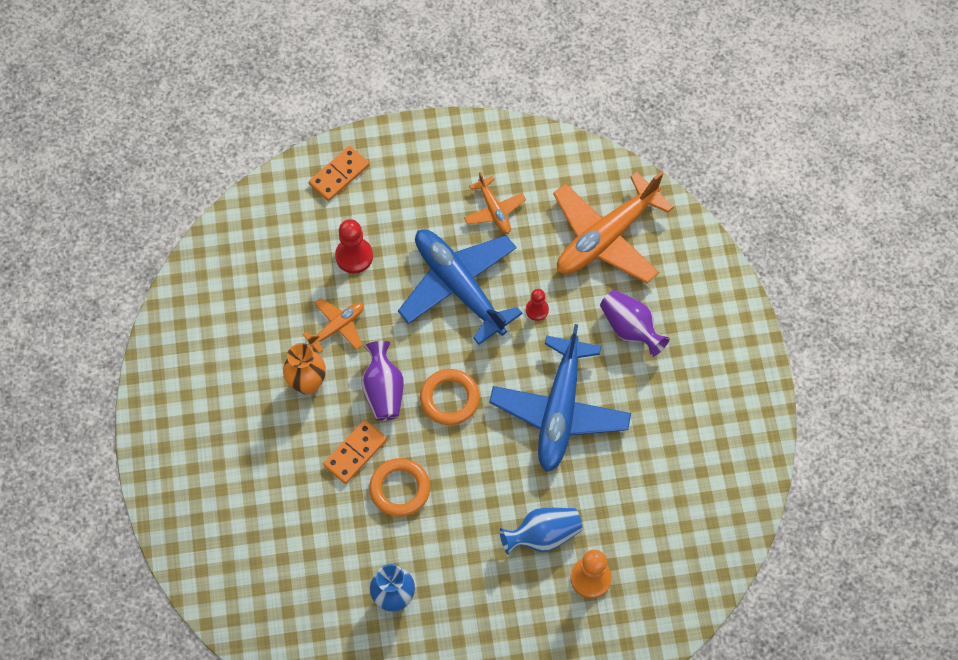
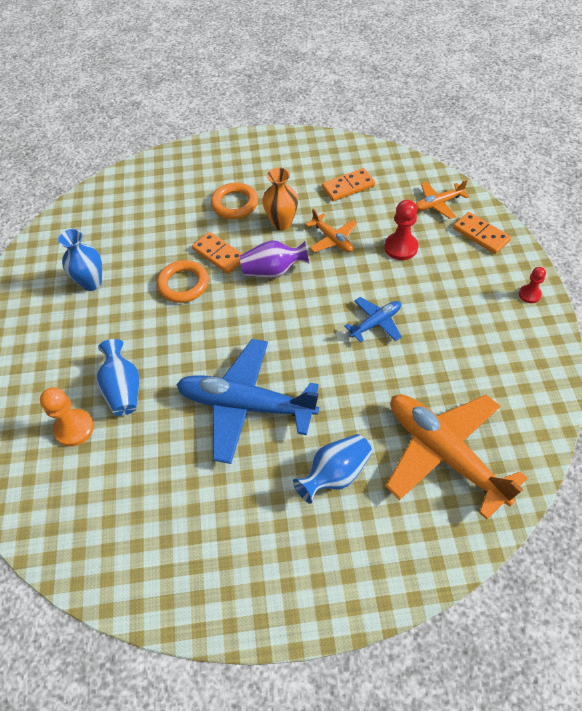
camera: 95 degrees right, 10 degrees down
blue plane [398,229,523,345] -> blue plane [344,297,402,343], size x0.49
orange ring [420,369,480,425] -> orange ring moved to [211,183,258,219]
orange plane [464,172,526,234] -> orange plane moved to [416,180,469,219]
red pawn [526,289,549,321] -> red pawn moved to [519,267,546,303]
purple vase [600,290,670,357] -> blue vase [293,434,372,504]
none -> orange domino [322,168,375,201]

